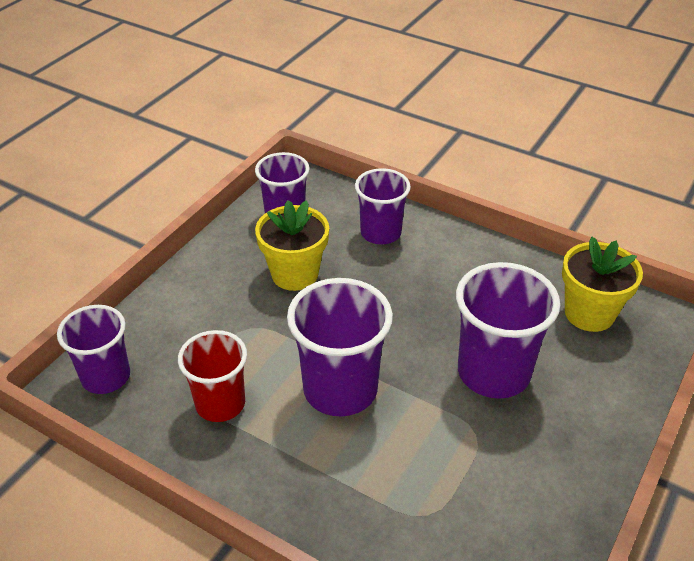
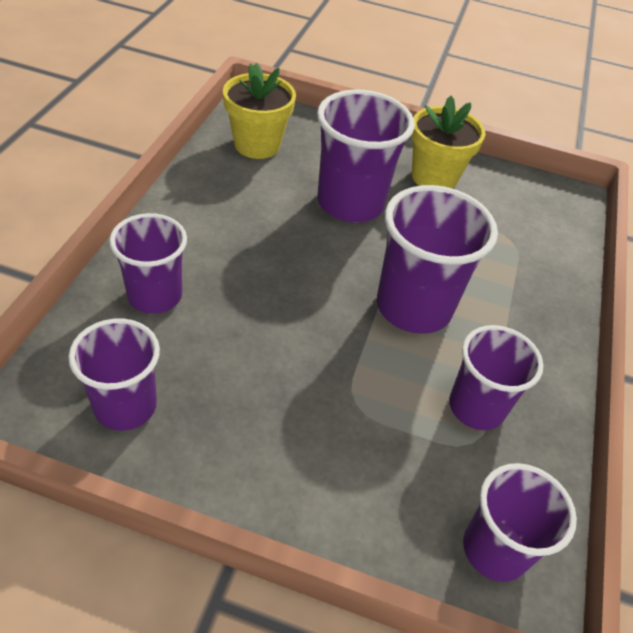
camera: 110 degrees left, 5 degrees up
red cup [178,330,247,422] -> purple cup [449,325,544,430]
yellow flower pot [255,200,329,291] -> yellow flower pot moved to [411,96,486,189]

